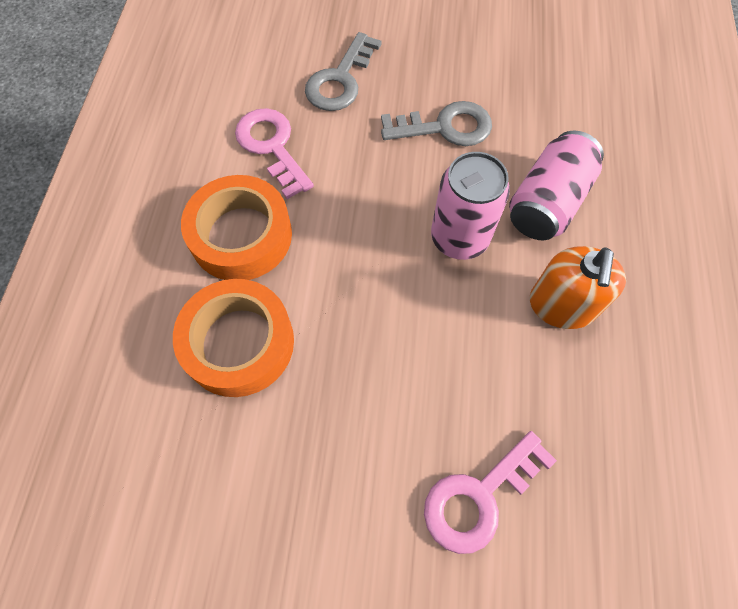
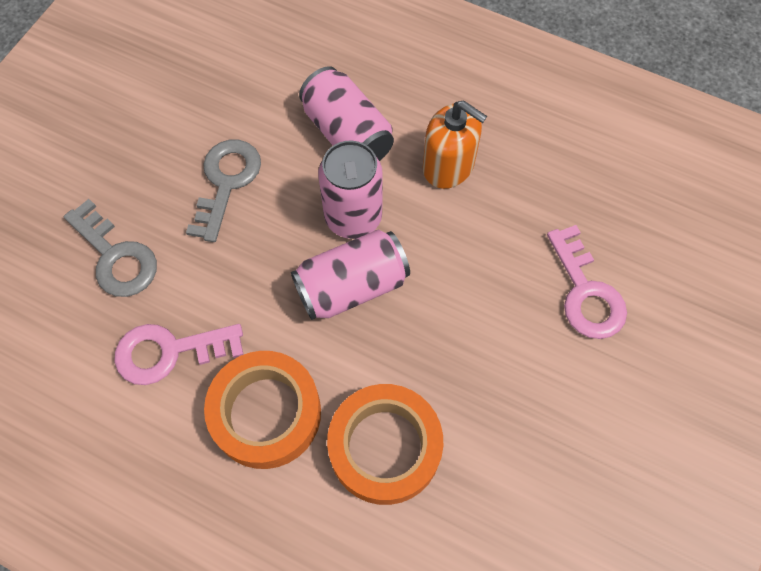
camera: 70 degrees left, 0 degrees up
none -> pink can [291,230,410,320]

